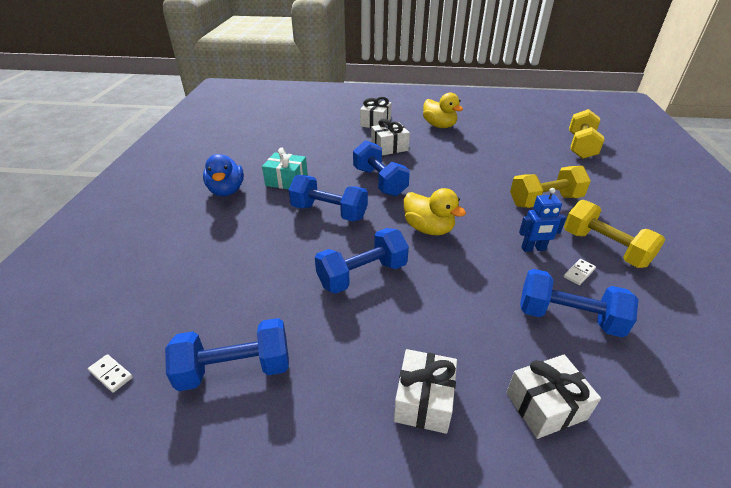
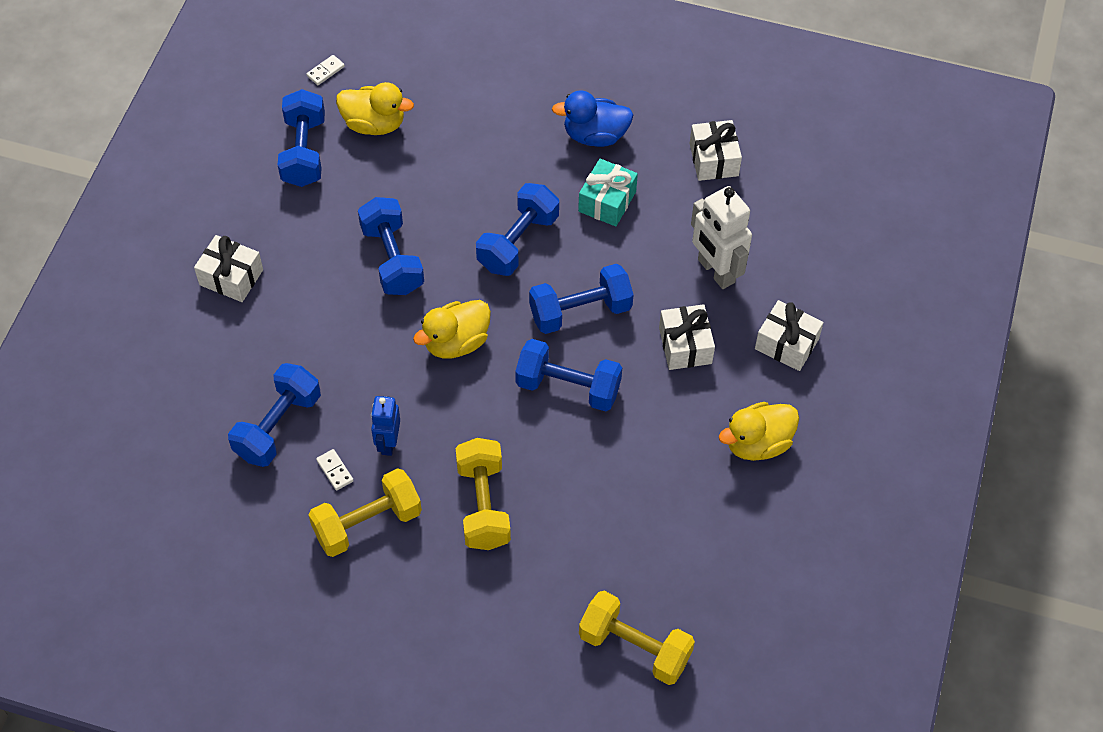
camera: 100 degrees right, 20 degrees up
white gift [506,355,601,439] -> white gift moved to [690,120,742,181]
none -> yellow duck [336,82,414,135]
none -> blue dumbbell [515,339,622,411]
none -> white robot [691,186,752,289]

